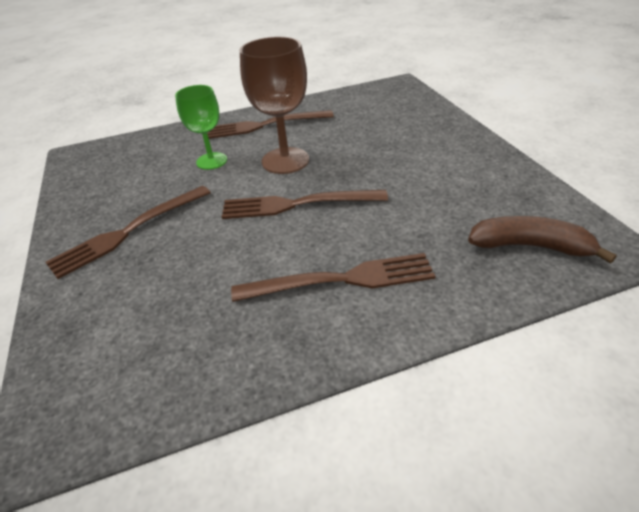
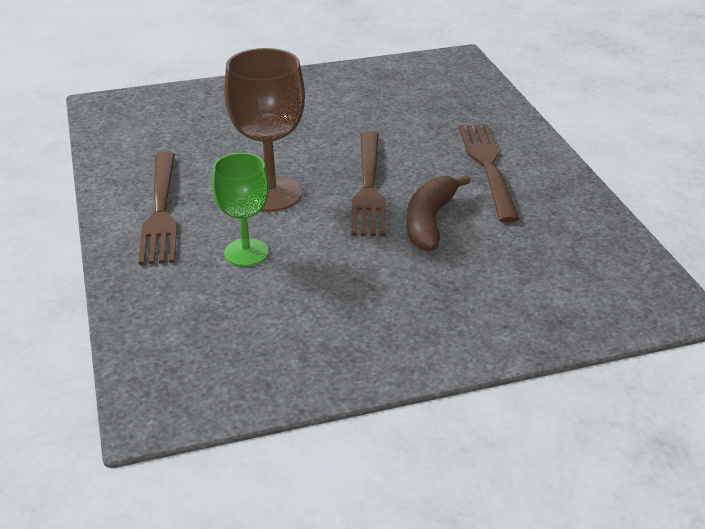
camera: 90 degrees left, 5 degrees down
brown fork [46,186,211,279] -> none
brown banana [468,216,617,264] -> brown banana moved to [406,175,470,251]

